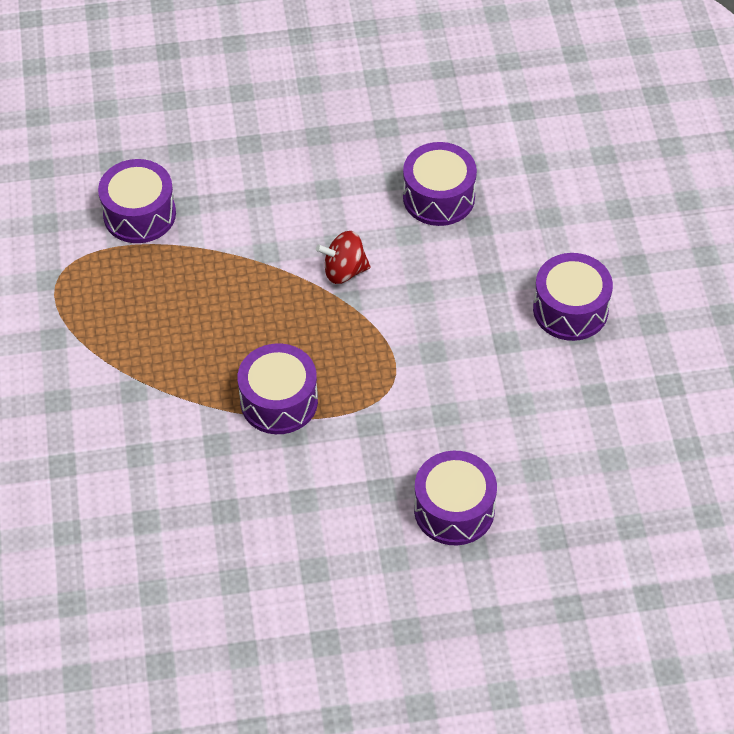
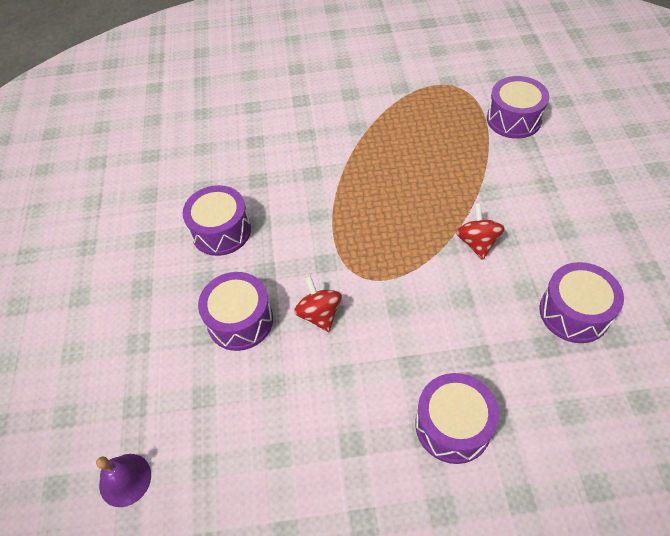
camera: 95 degrees right, 0 degrees up
purple drum [238,343,318,434] -> purple drum moved to [183,185,251,256]
none -> purple bell [96,454,151,507]
none -> red spinning top [294,276,342,332]

